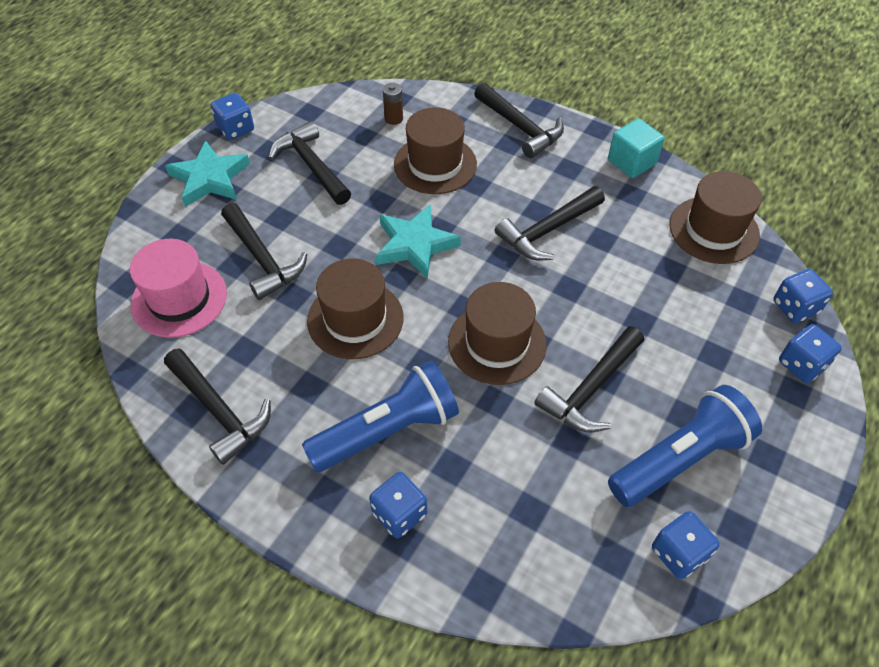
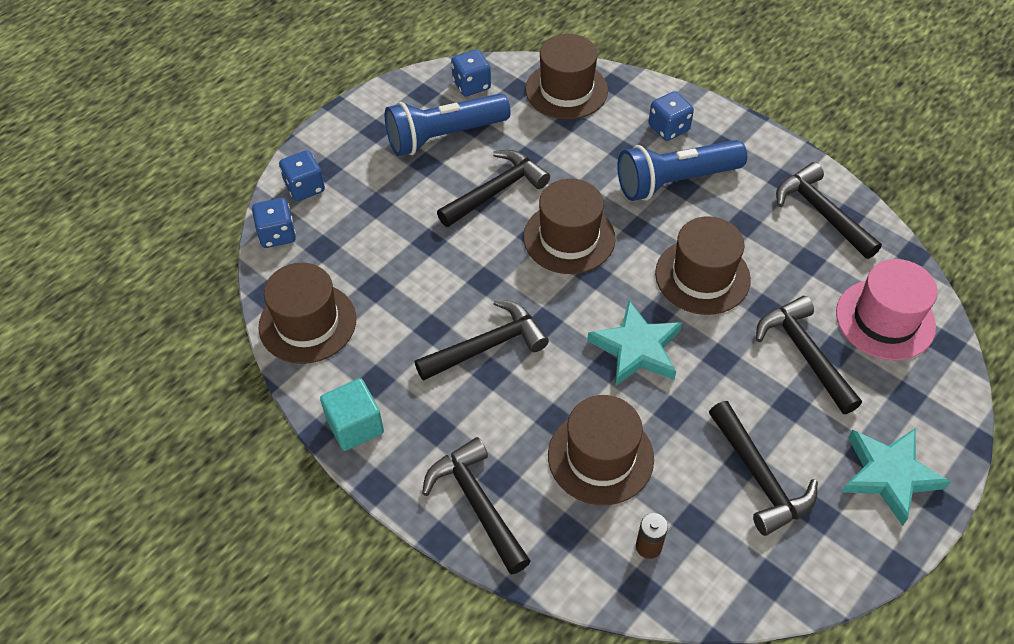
camera: 170 degrees left, 0 degrees up
blue dice [211,93,254,140] -> none
none -> brown hat [525,34,608,119]

